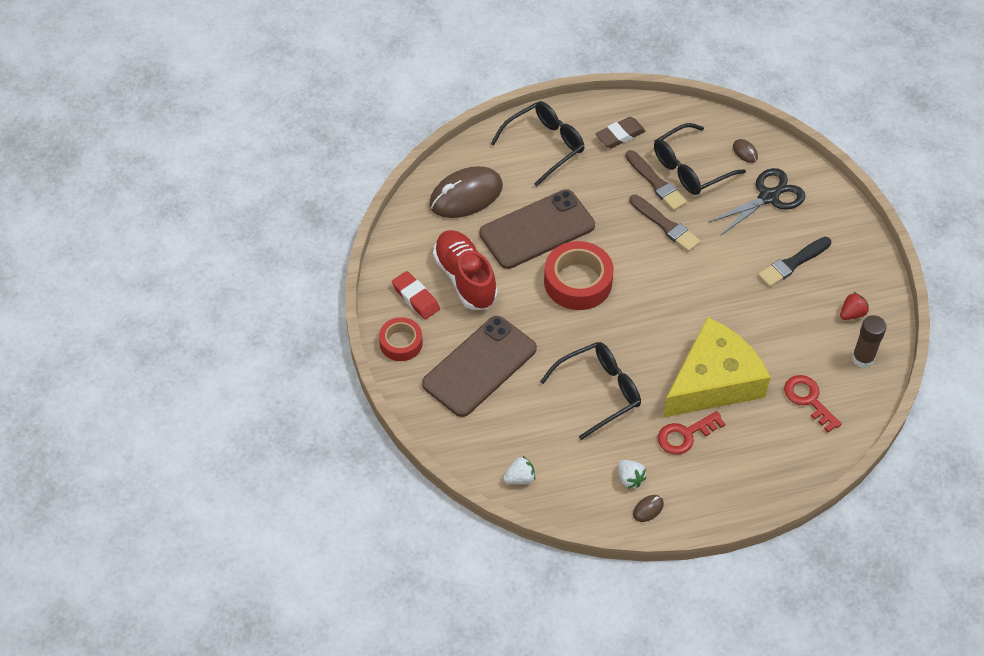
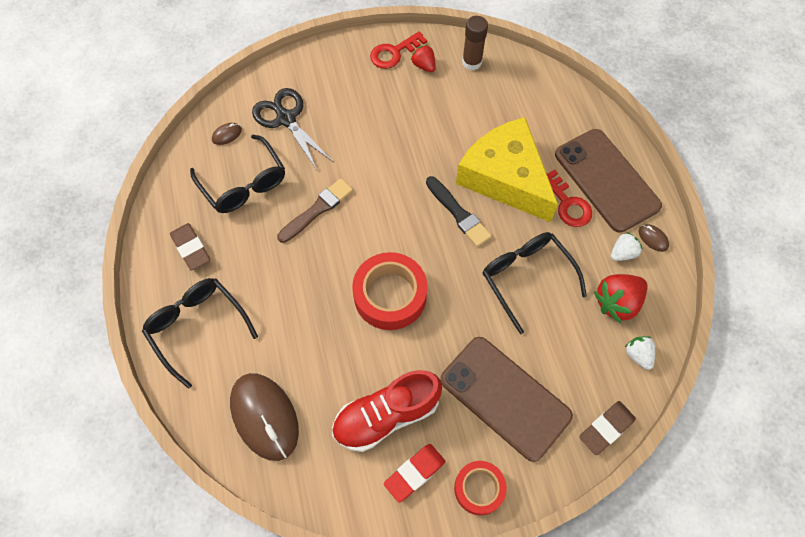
camera: 90 degrees left, 10 degrees up
brown phone [479,189,595,269] -> brown phone moved to [555,129,662,233]
brown brush [625,150,687,211] -> none
black brush [758,237,831,287] -> black brush moved to [426,176,491,247]
red key [784,375,842,432] -> red key moved to [370,31,427,69]
none -> brown eraser [579,401,636,455]
none -> red strawberry [594,274,648,323]

